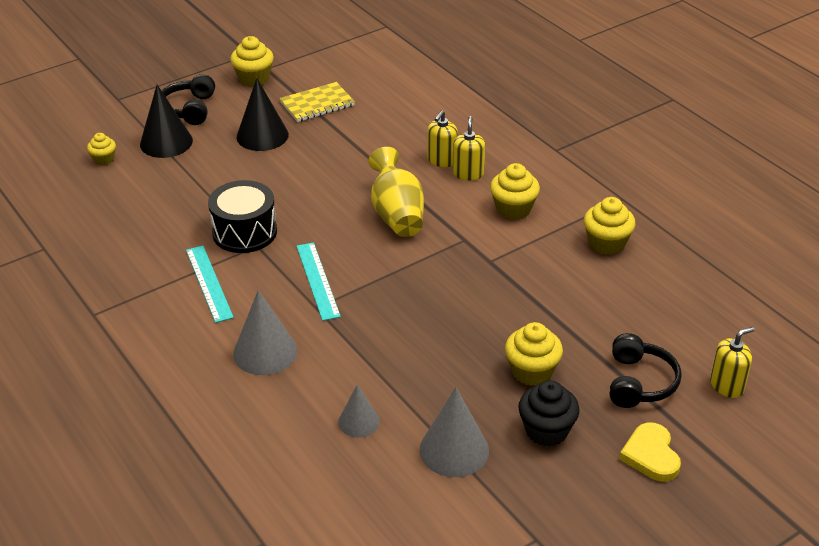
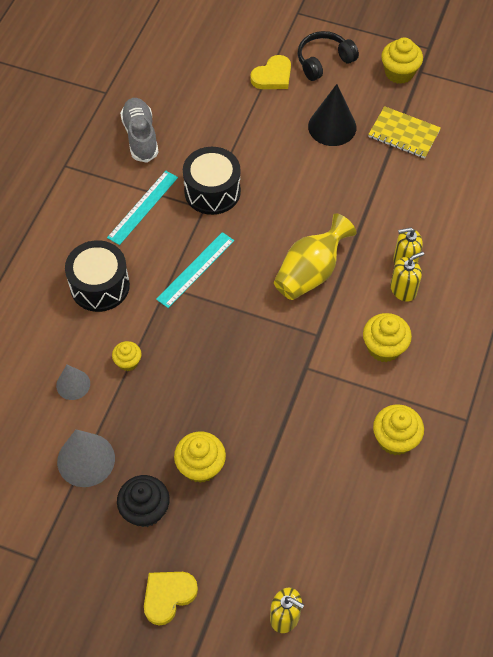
camera: 55 degrees right, 20 degrees up
yellow cupcake [87,133,116,165] -> yellow cupcake moved to [112,341,142,371]
black cone [140,85,193,158] -> yellow heart [250,55,291,89]
grey cone [233,290,297,375] -> black drum [65,240,130,312]
black headphones [610,333,682,408] -> none
none -> grey shoe [120,98,159,163]

